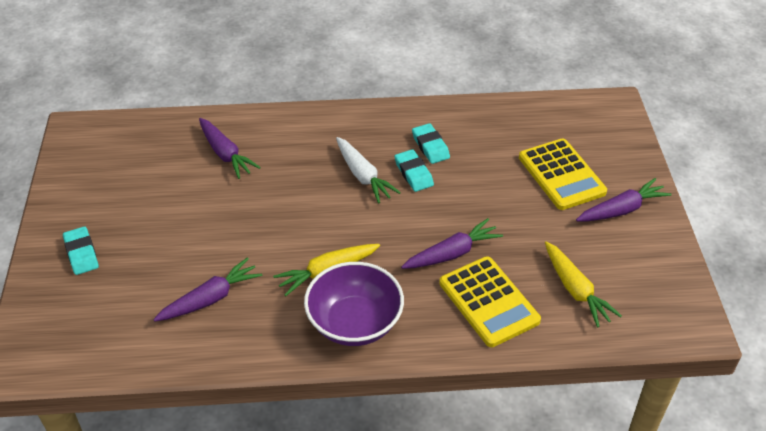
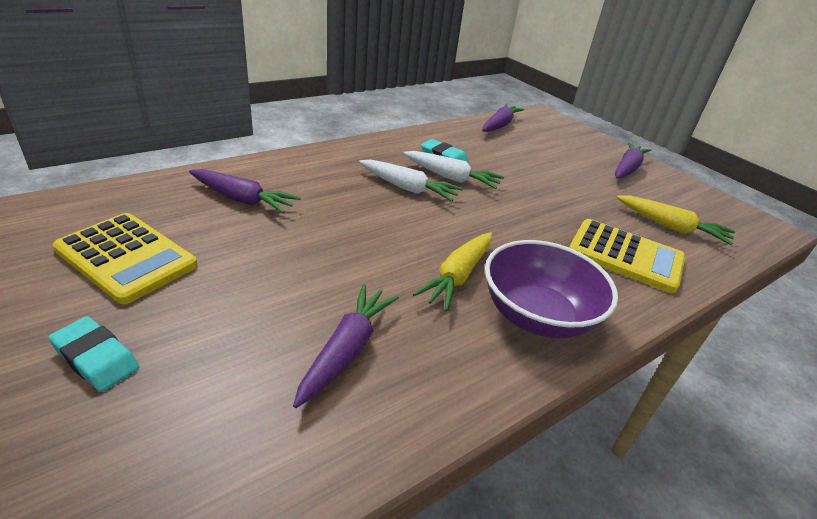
camera: 35 degrees left, 10 degrees down
turquoise eraser [394,149,434,192] -> white carrot [403,151,504,189]
purple carrot [401,218,503,269] -> purple carrot moved to [482,104,525,132]
yellow calculator [519,138,607,210] -> yellow calculator moved to [53,213,198,304]

